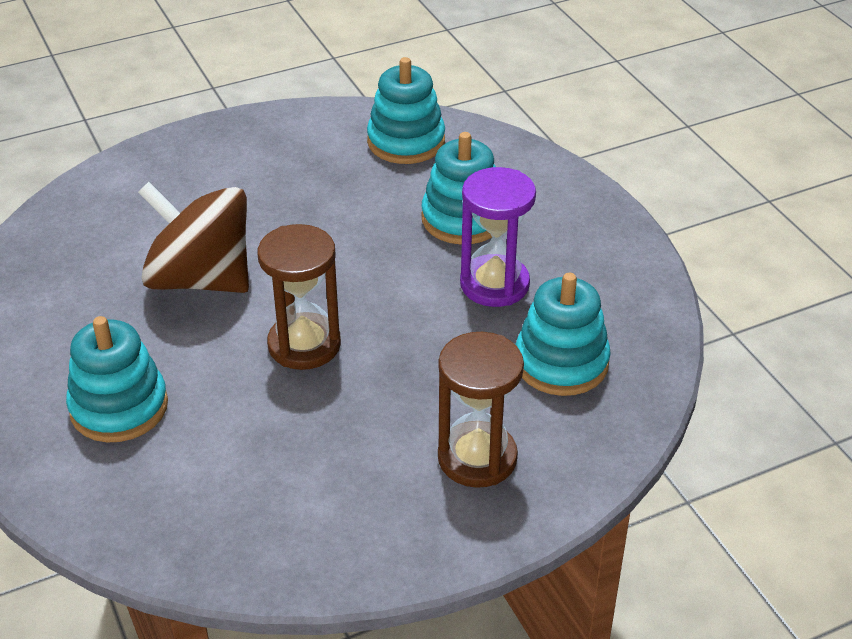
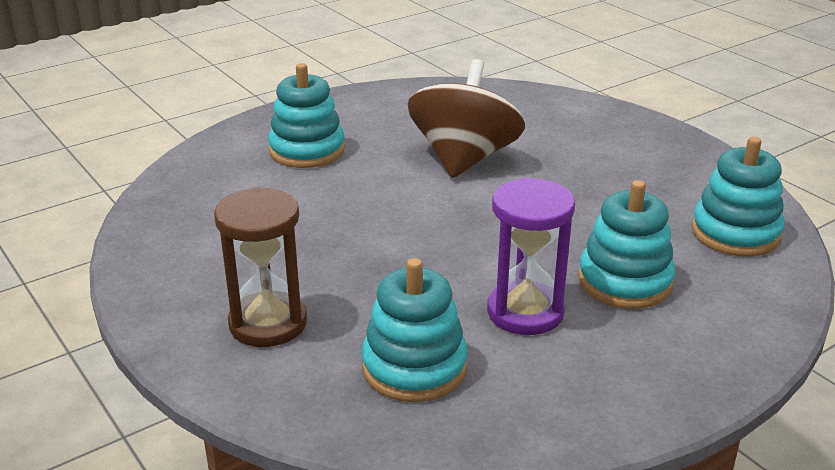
camera: 80 degrees right, 10 degrees down
brown hourglass [258,224,341,370] -> none

